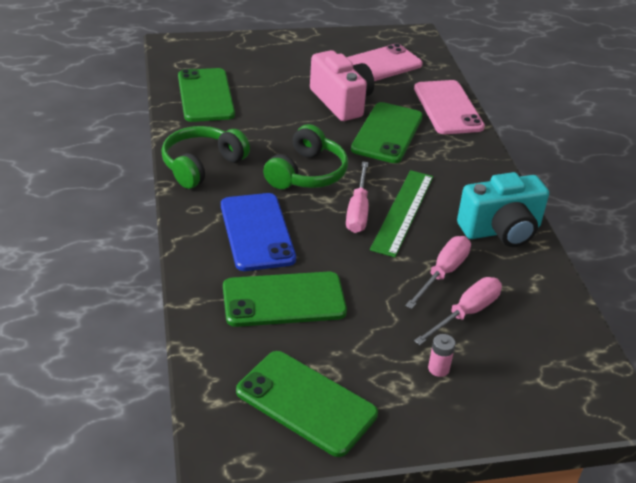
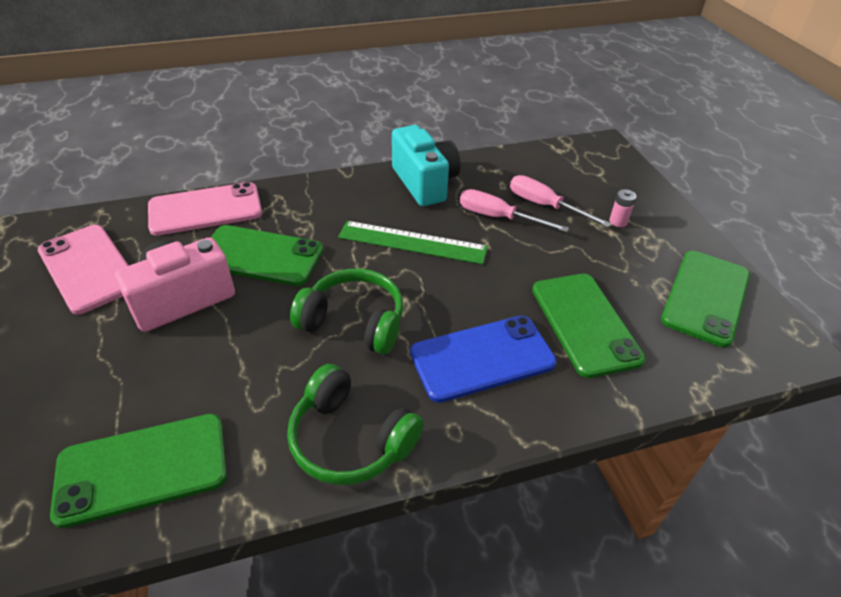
camera: 95 degrees left, 5 degrees up
pink screwdriver [346,161,369,233] -> none

